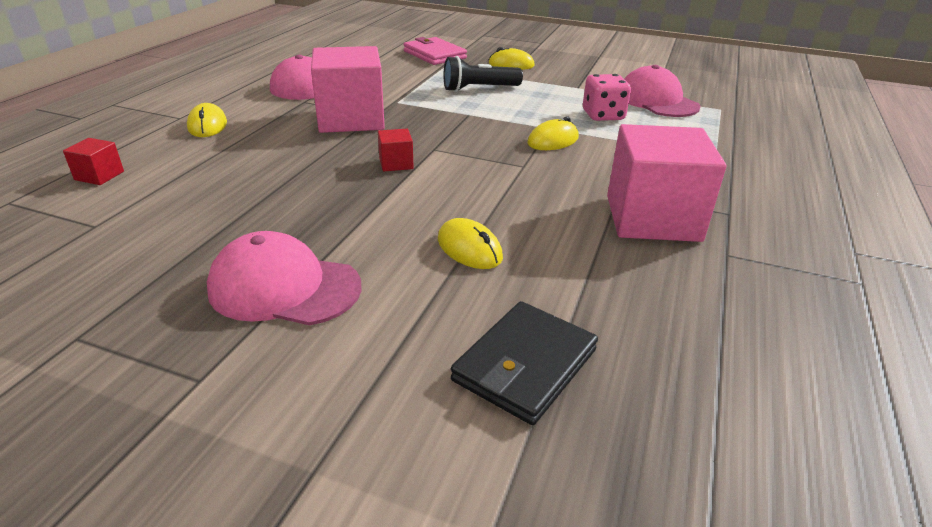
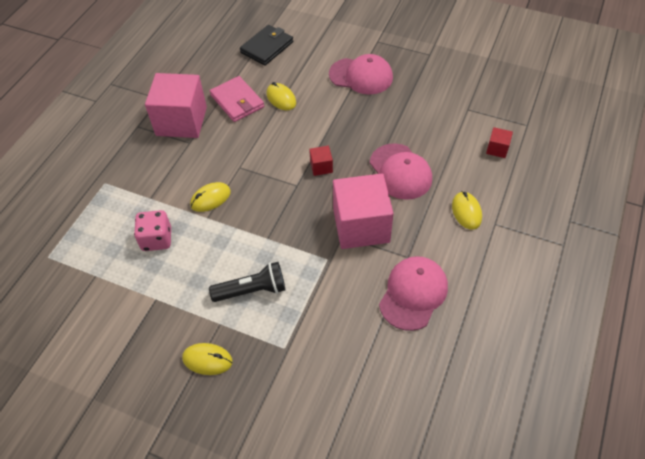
camera: 175 degrees left, 20 degrees up
pink wallet [403,37,467,65] -> pink wallet moved to [210,76,264,122]
pink cap [624,65,701,117] -> pink cap moved to [370,143,432,200]

